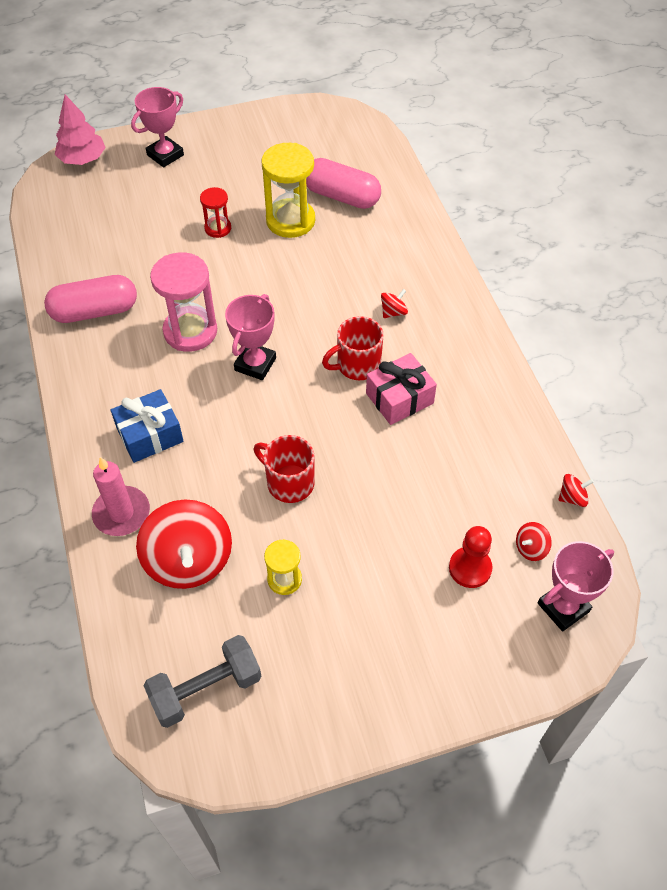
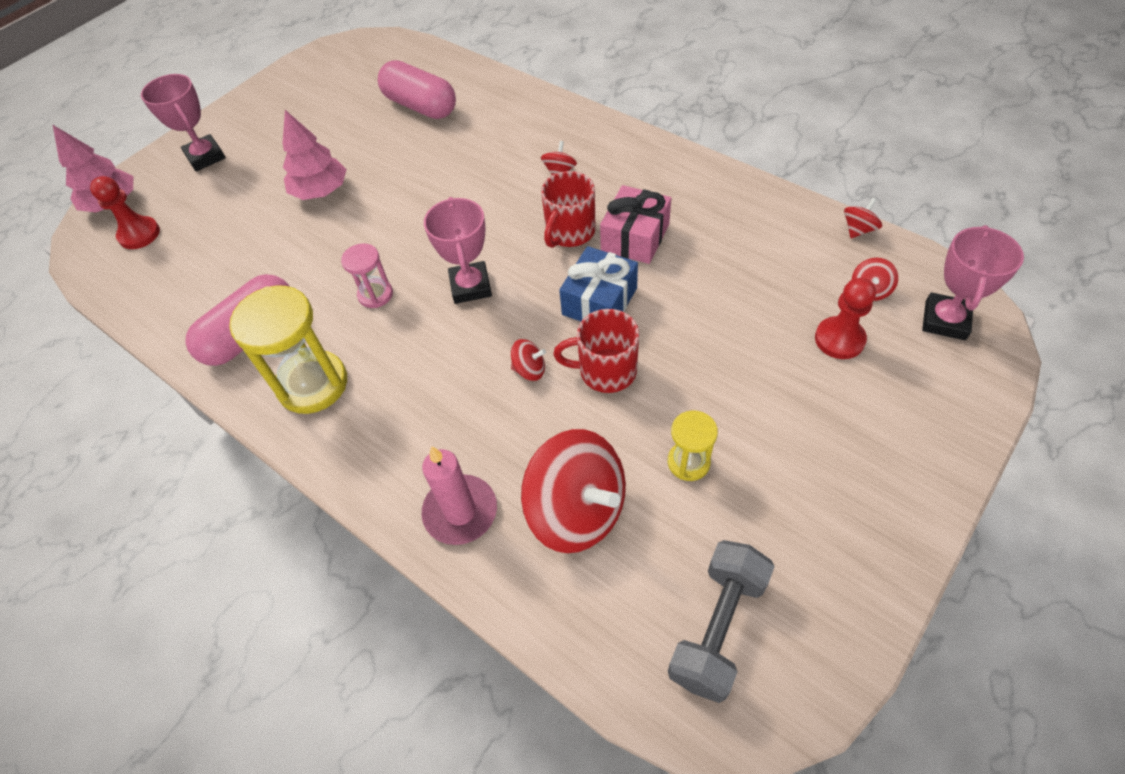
camera: 30 degrees left, 0 degrees up
blue gift [111,389,183,463] -> blue gift moved to [559,246,638,321]
pink trophy [131,87,184,167] -> pink trophy turned 45 degrees counterclockwise [141,74,225,171]
pink hourglass [150,252,217,352] -> pink hourglass [341,243,393,308], size x0.54
red hourglass [200,187,231,238] -> pink tree [283,110,347,200]
yellow hourglass [261,143,315,238] -> yellow hourglass moved to [229,285,347,414]
pink capsule [306,158,381,209] -> pink capsule turned 45 degrees clockwise [378,60,456,119]
none -> red pawn [90,176,160,249]
none -> red spinning top [511,339,546,381]

